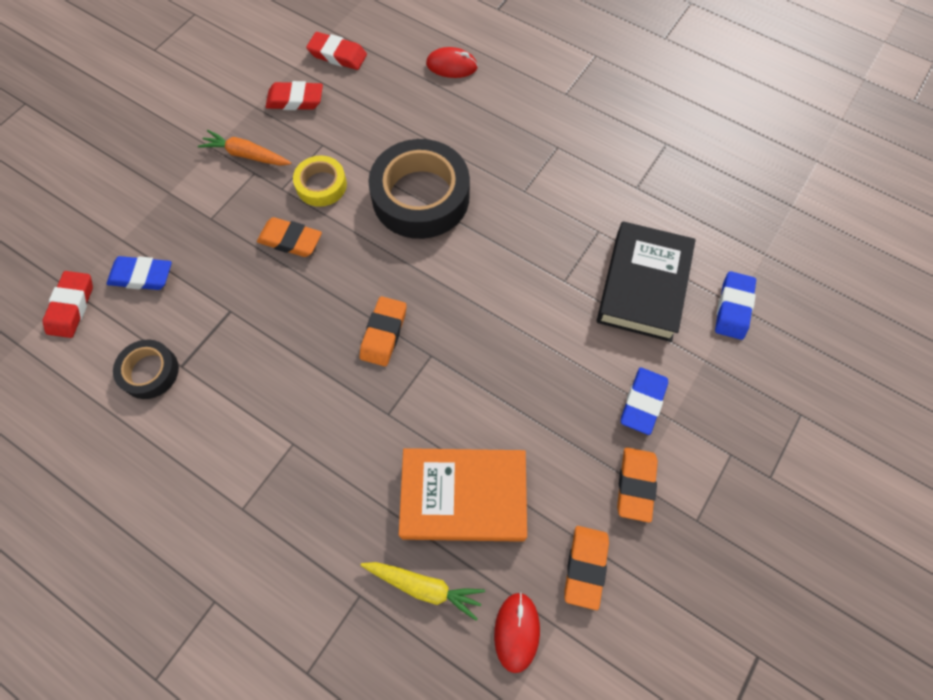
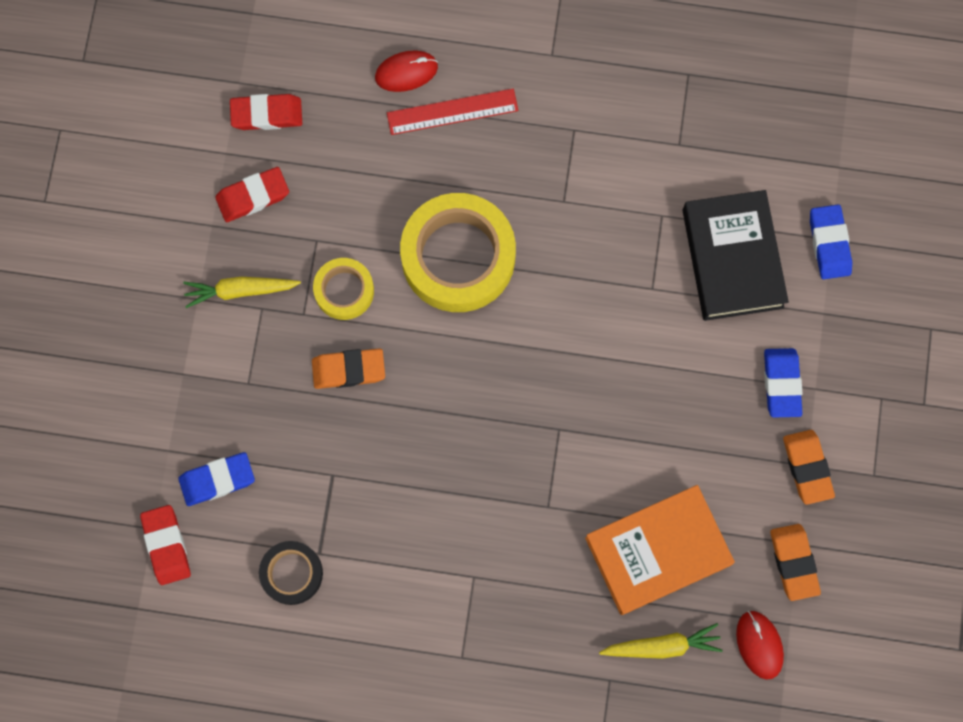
camera: 25 degrees left, 10 degrees up
orange carrot [198,130,292,166] -> yellow carrot [183,277,301,308]
orange eraser [359,296,407,366] -> none
black tape [368,139,470,239] -> yellow tape [400,193,516,312]
none -> red ruler [387,89,518,135]

